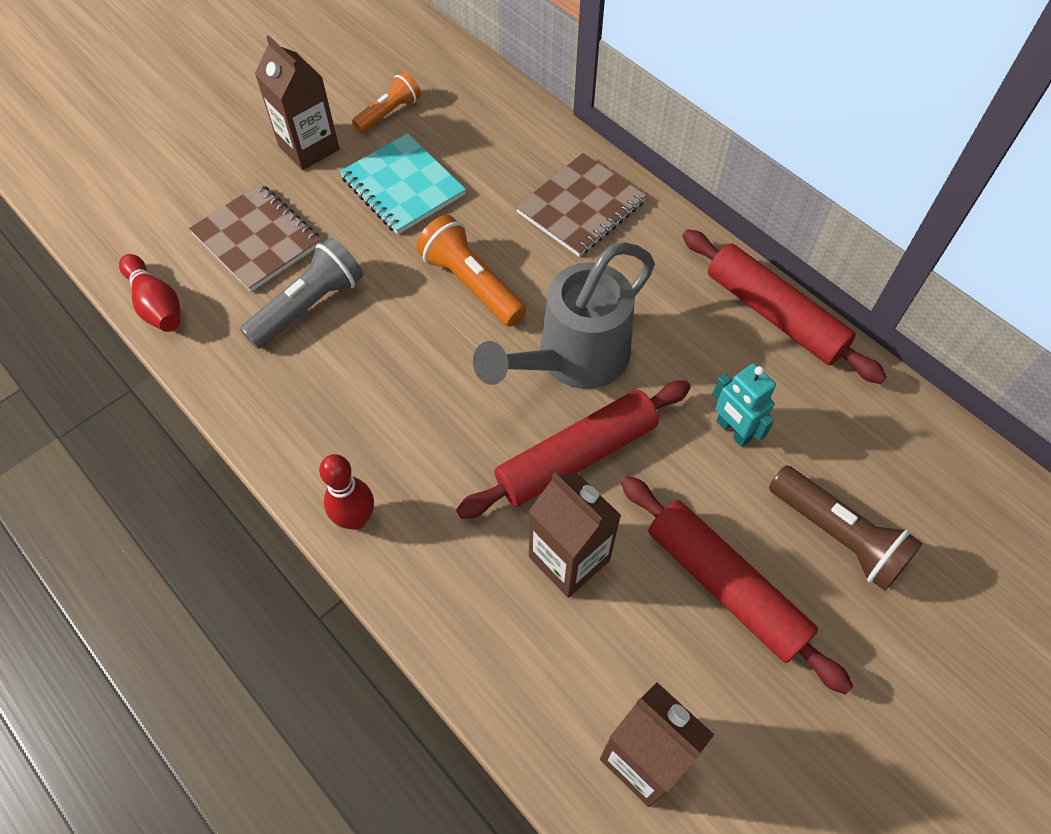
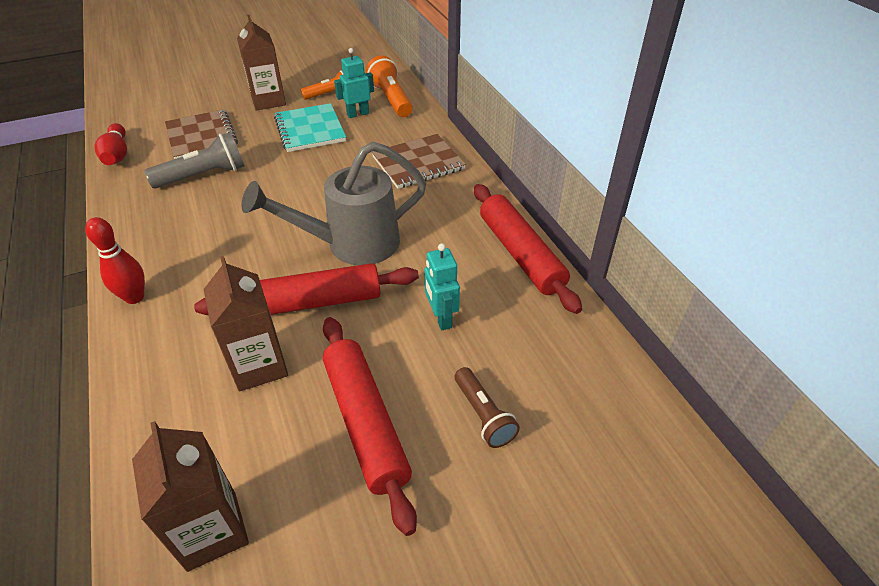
camera: 20 degrees right, 15 degrees down
orange flashlight [416,215,527,327] -> orange flashlight moved to [366,56,413,117]
brown flashlight [769,466,923,591] -> brown flashlight [455,367,520,448], size x0.66
none -> turquoise robot [334,48,374,118]

